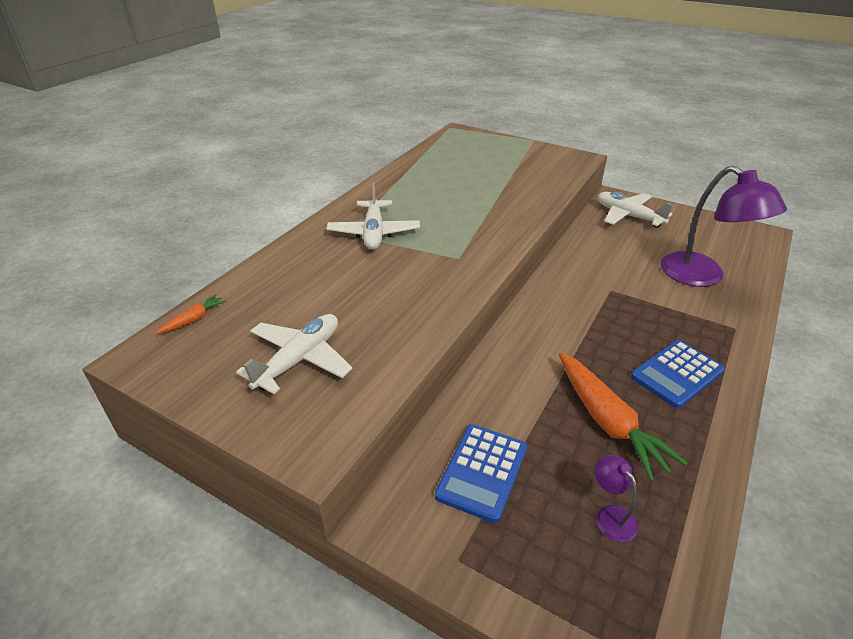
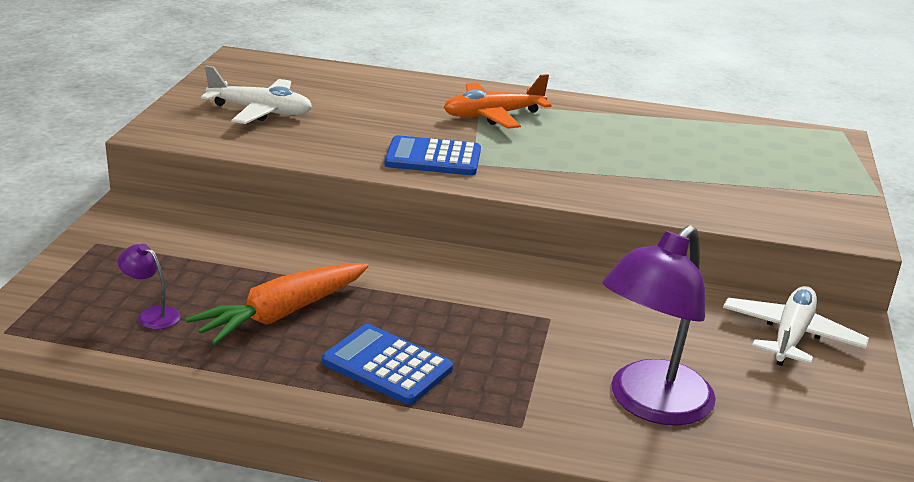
camera: 70 degrees right, 10 degrees down
orange carrot [156,294,226,334] -> none
white plane [326,182,420,250] -> orange plane [444,74,551,129]
blue calculator [435,424,527,523] -> blue calculator moved to [384,135,481,175]
purple lamp [595,455,638,542] -> purple lamp turned 105 degrees counterclockwise [118,244,181,330]

